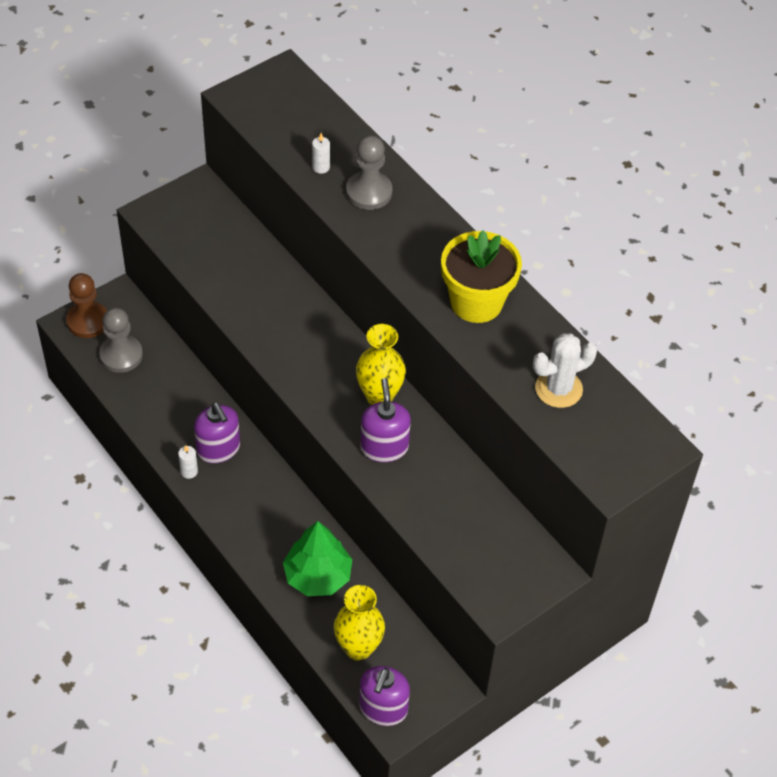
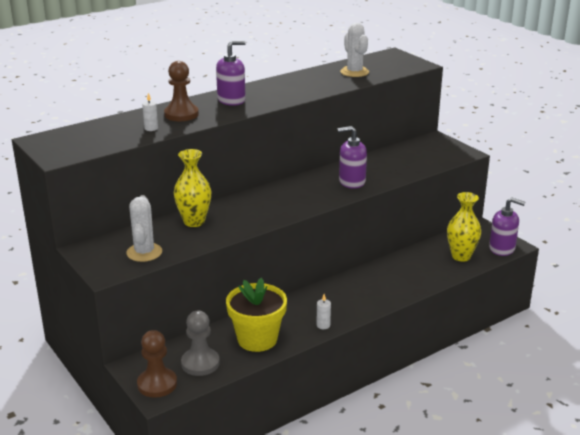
camera: 85 degrees left, 25 degrees down
purple soap dispenser [194,402,240,463] -> purple soap dispenser moved to [216,40,246,106]
green tree [283,521,352,596] -> none
grey pawn [346,135,392,210] -> brown pawn [164,61,199,121]
yellow vase [356,324,406,405] -> yellow vase moved to [174,149,212,227]
yellow flower pot [441,230,522,323] -> yellow flower pot moved to [226,278,287,352]
none -> white cactus [126,195,162,262]

